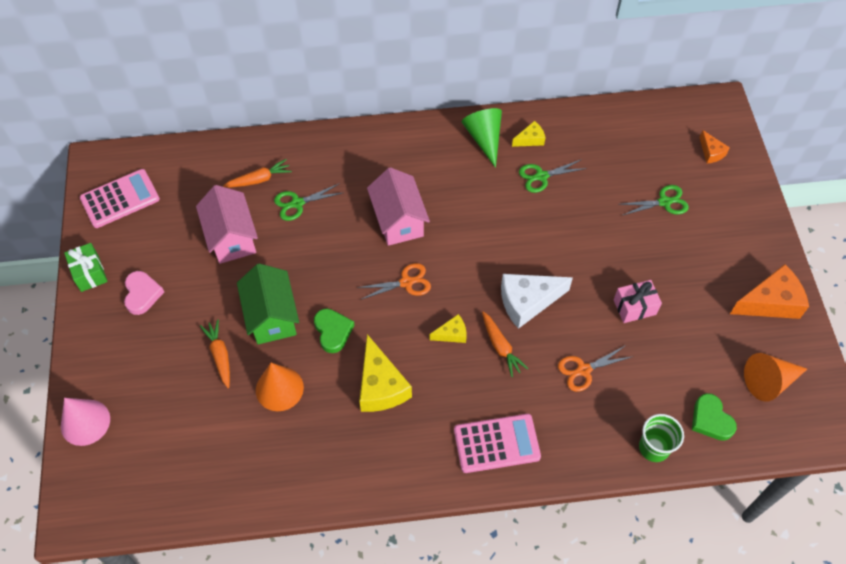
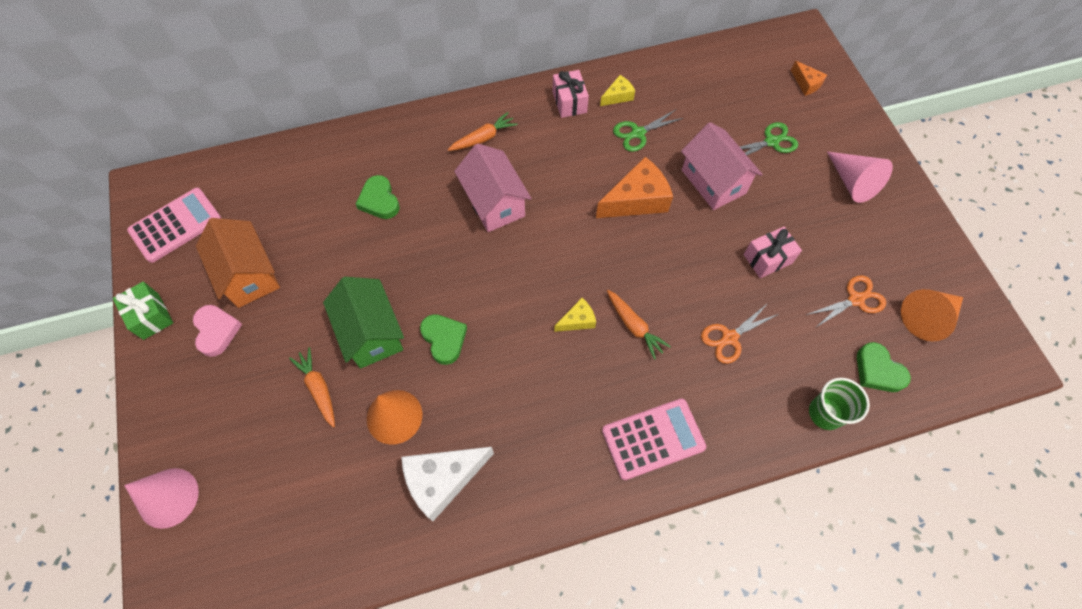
camera: 10 degrees left, 5 degrees up
pink house [196,185,258,264] -> pink house moved to [681,122,763,210]
orange carrot [223,159,292,187] -> orange carrot moved to [448,112,518,151]
green scissors [274,183,342,221] -> green heart [356,175,400,219]
orange scissors [357,263,431,300] -> orange scissors moved to [806,275,886,328]
yellow cheese [359,334,412,412] -> none
green cone [462,108,502,168] -> pink gift [553,70,589,118]
white cheese [501,274,573,329] -> white cheese moved to [401,447,494,521]
orange cheese [730,264,809,319] -> orange cheese moved to [596,157,673,218]
none -> orange house [196,218,280,308]
none -> pink cone [827,152,893,203]

